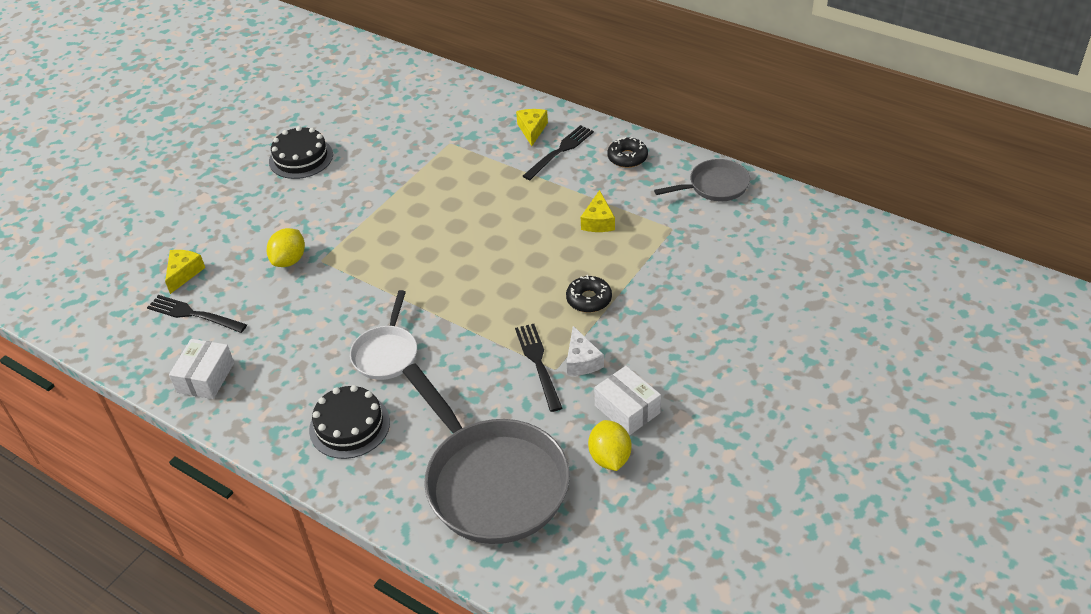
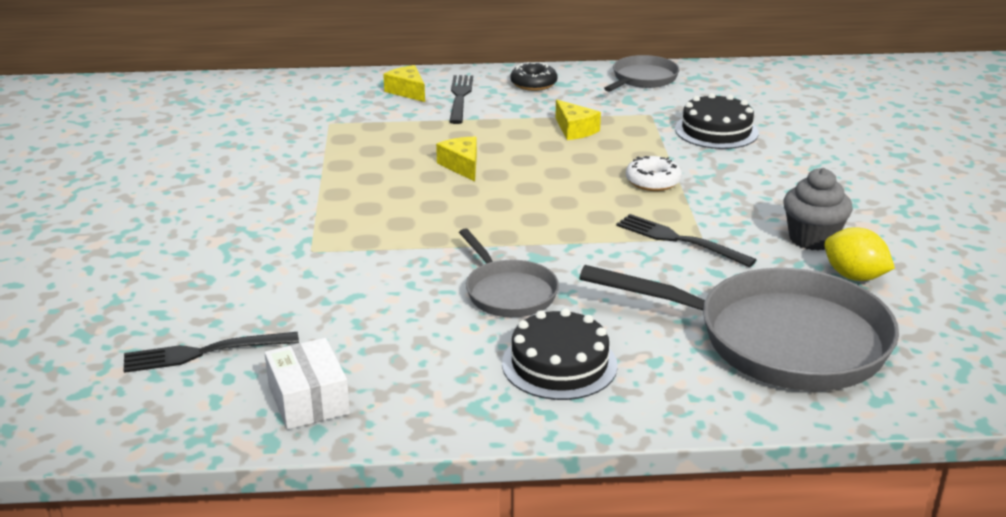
camera: 40 degrees left, 15 degrees down
yellow cheese [165,250,205,294] -> yellow cheese moved to [436,137,477,182]
yellow lemon [267,228,305,267] -> none
black cake [269,126,333,179] -> black cake moved to [675,93,759,149]
white pan [350,290,417,380] -> grey pan [459,228,559,317]
black donut [566,275,612,313] -> white donut [626,156,682,191]
white cheese [567,326,604,376] -> none
white box [594,366,661,435] -> grey cupcake [783,168,853,250]

